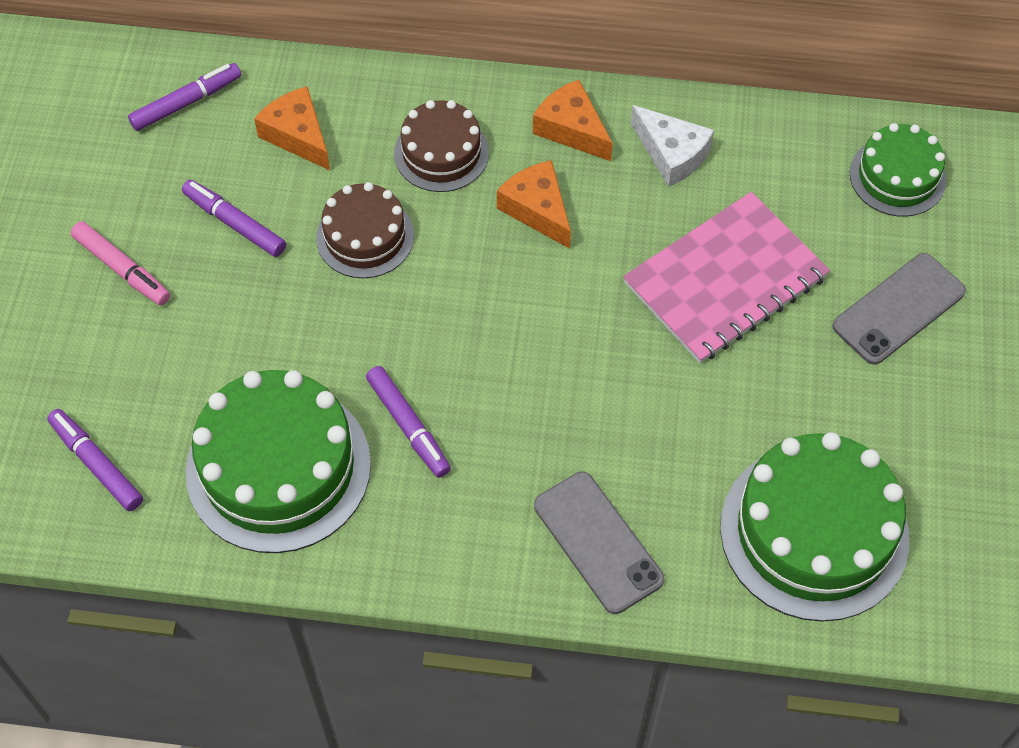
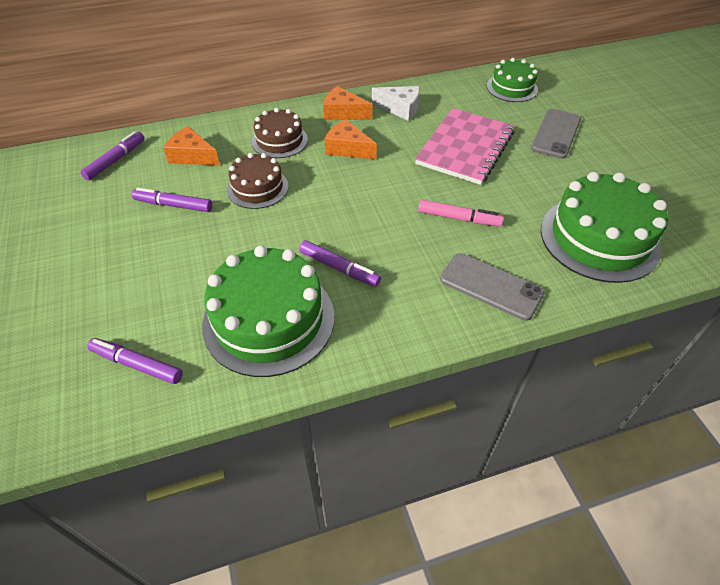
camera: 25 degrees left, 10 degrees down
pink marker [71,221,170,305] -> pink marker moved to [418,200,504,227]

